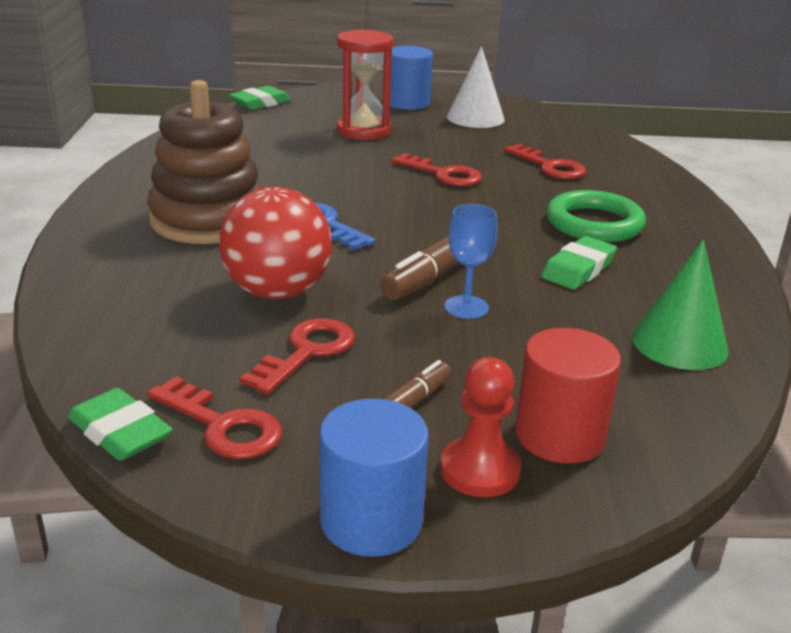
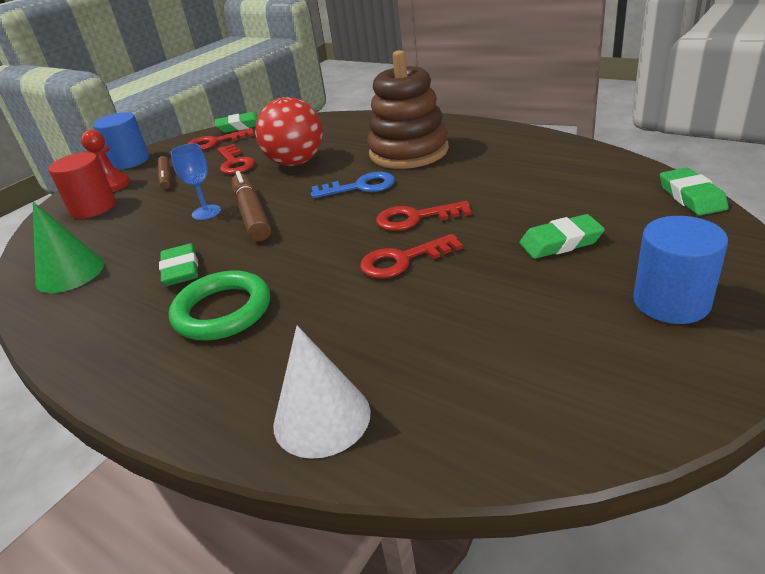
camera: 130 degrees right, 5 degrees up
red hourglass [337,29,394,140] -> green eraser [520,214,605,259]
white cone [447,46,505,128] -> white cone moved to [273,326,370,459]
red key [504,144,586,180] -> red key moved to [376,201,472,231]

